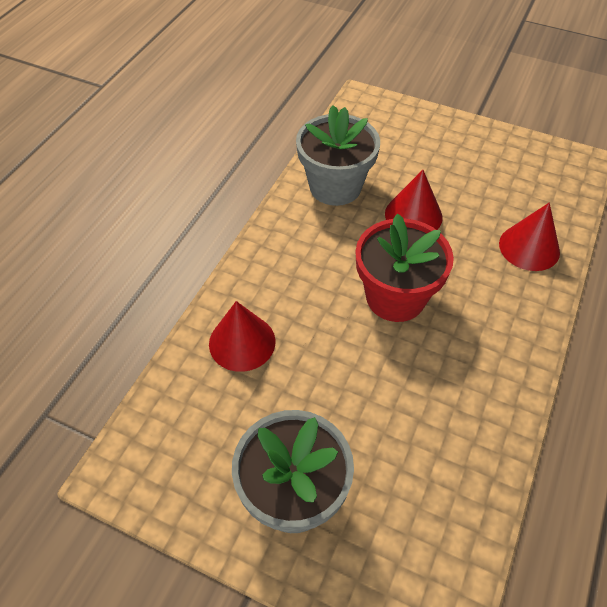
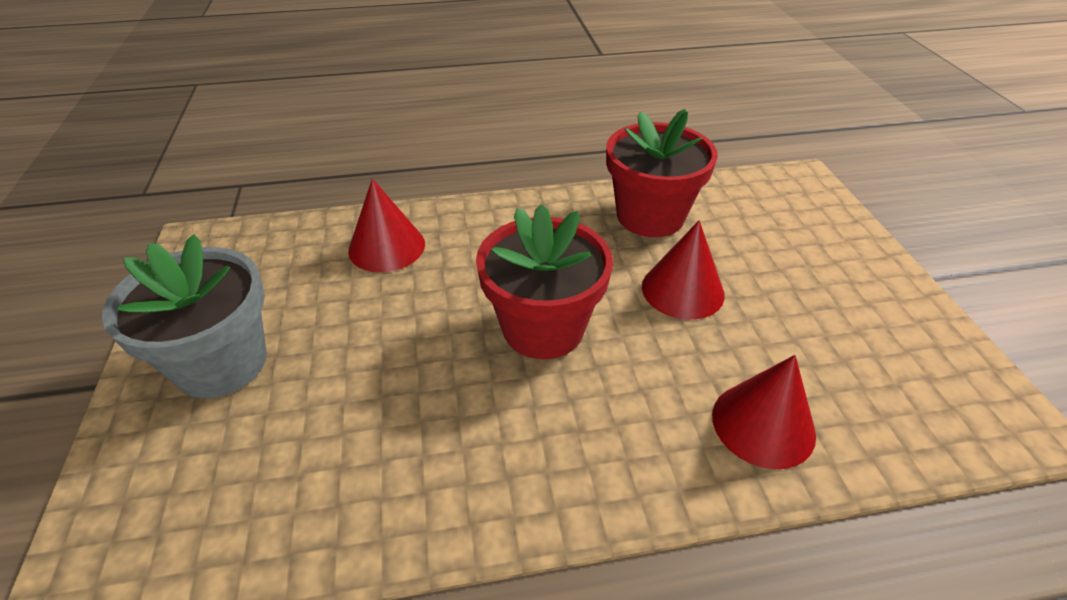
camera: 55 degrees right, 10 degrees down
grey flower pot [296,105,380,206] -> red flower pot [606,109,718,237]

